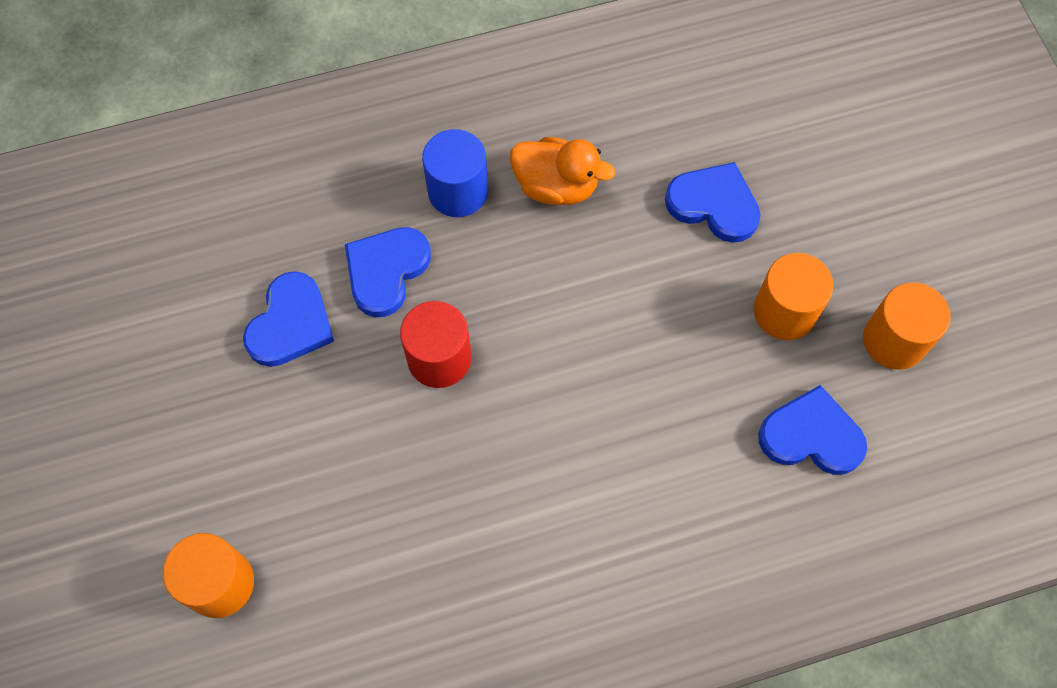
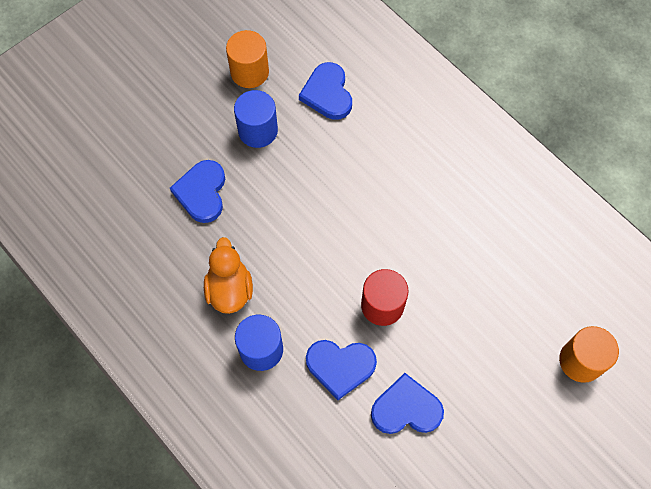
camera: 115 degrees left, 0 degrees up
orange cylinder [754,253,834,340] -> blue cylinder [234,90,278,148]

